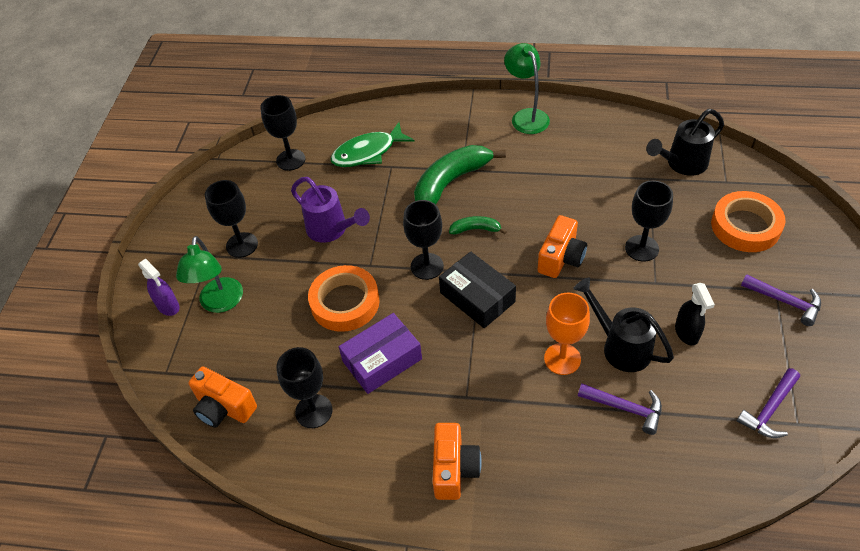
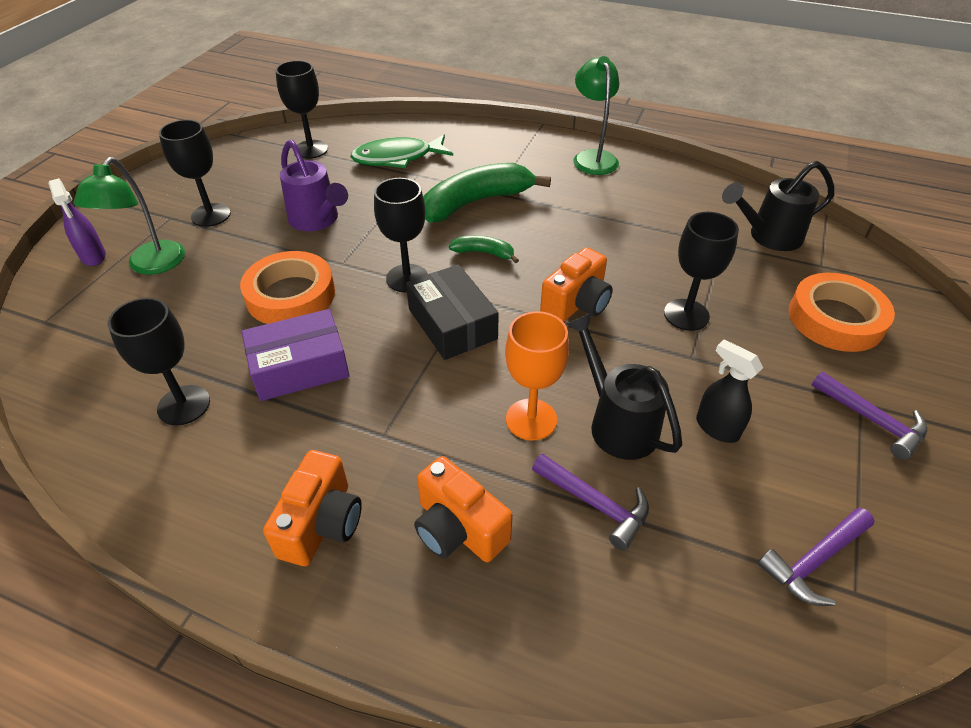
camera: 10 degrees right, 5 degrees down
orange camera [189,367,257,428] -> orange camera moved to [414,456,513,562]
black spray bottle [675,283,715,346] -> black spray bottle turned 135 degrees clockwise [696,339,763,443]

